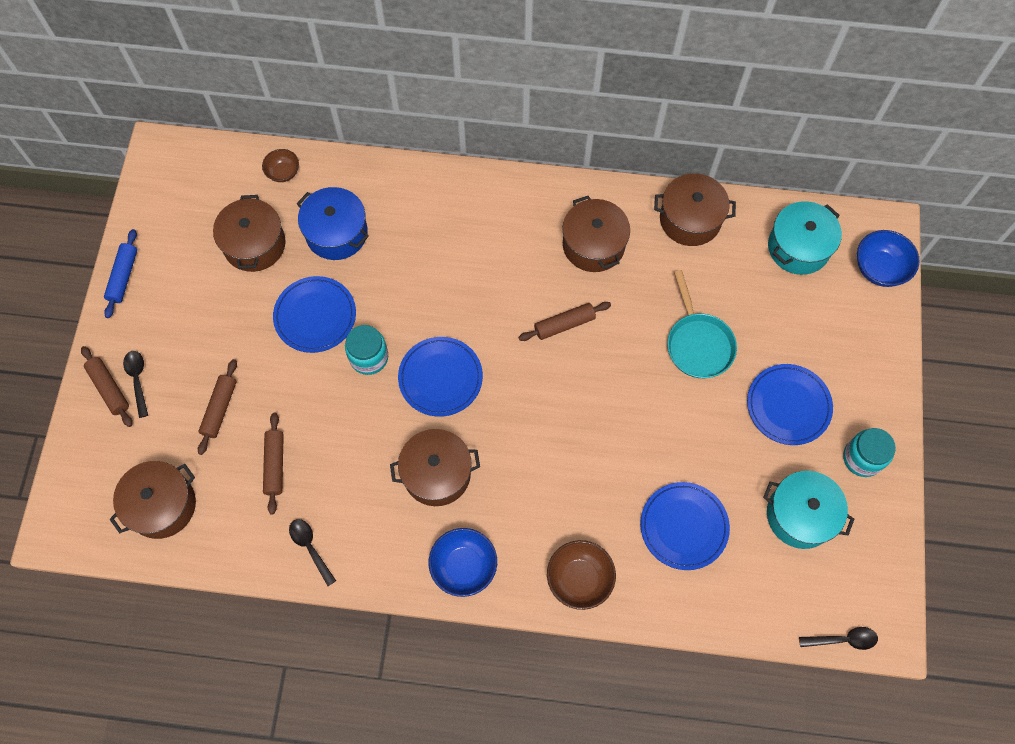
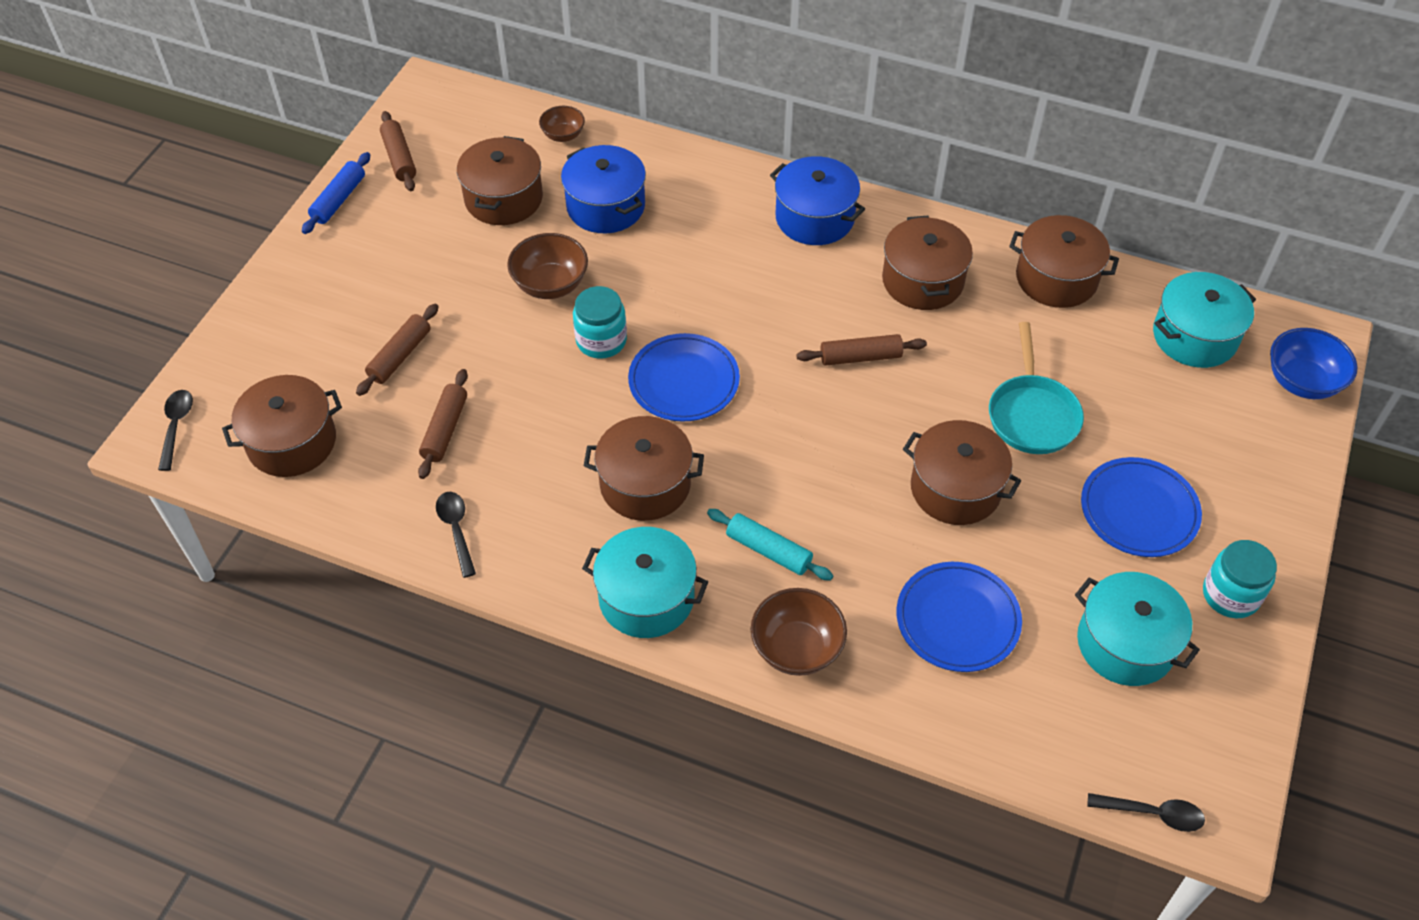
camera: 15 degrees right, 15 degrees down
brown rolling pin [81,346,132,427] -> brown rolling pin moved to [380,111,416,191]
black spoon [123,351,148,418] -> black spoon moved to [158,390,193,471]
blue plate [273,276,356,353] -> brown bowl [507,233,588,299]
blue bowl [429,528,497,597] -> turquoise pot [582,527,708,638]
none -> turquoise rolling pin [707,509,833,580]
none -> blue pot [770,156,865,245]
none -> brown pot [903,420,1021,525]

